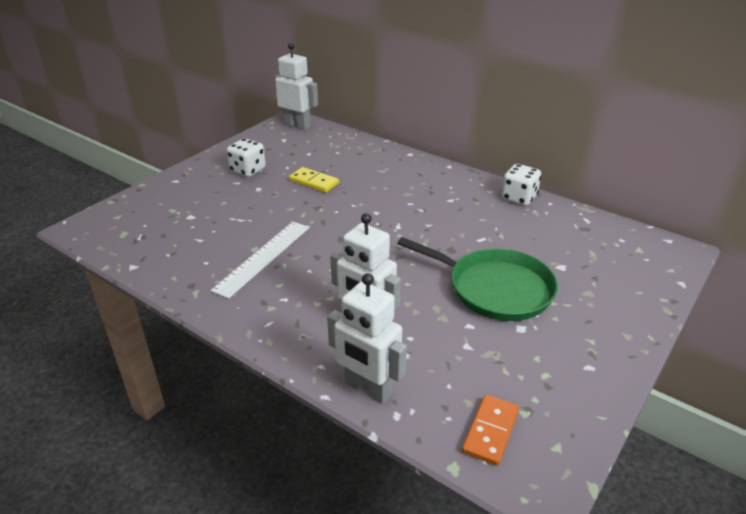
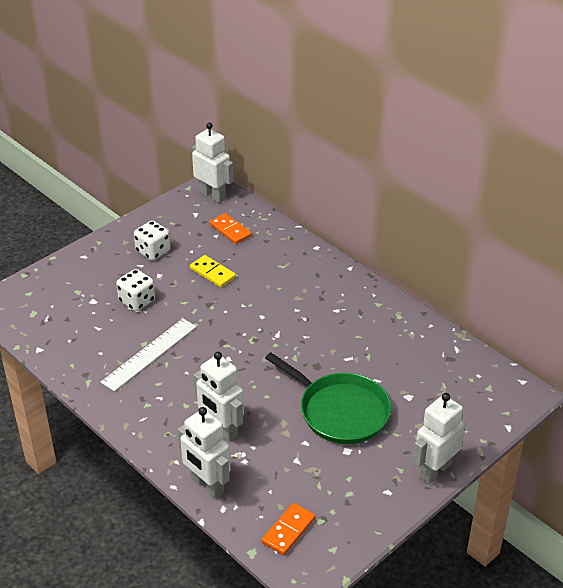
camera: 10 degrees right, 5 degrees up
white dice [501,164,541,206] -> white dice moved to [116,269,155,311]
none -> orange domino [209,213,252,244]
none -> white robot [412,393,465,484]

